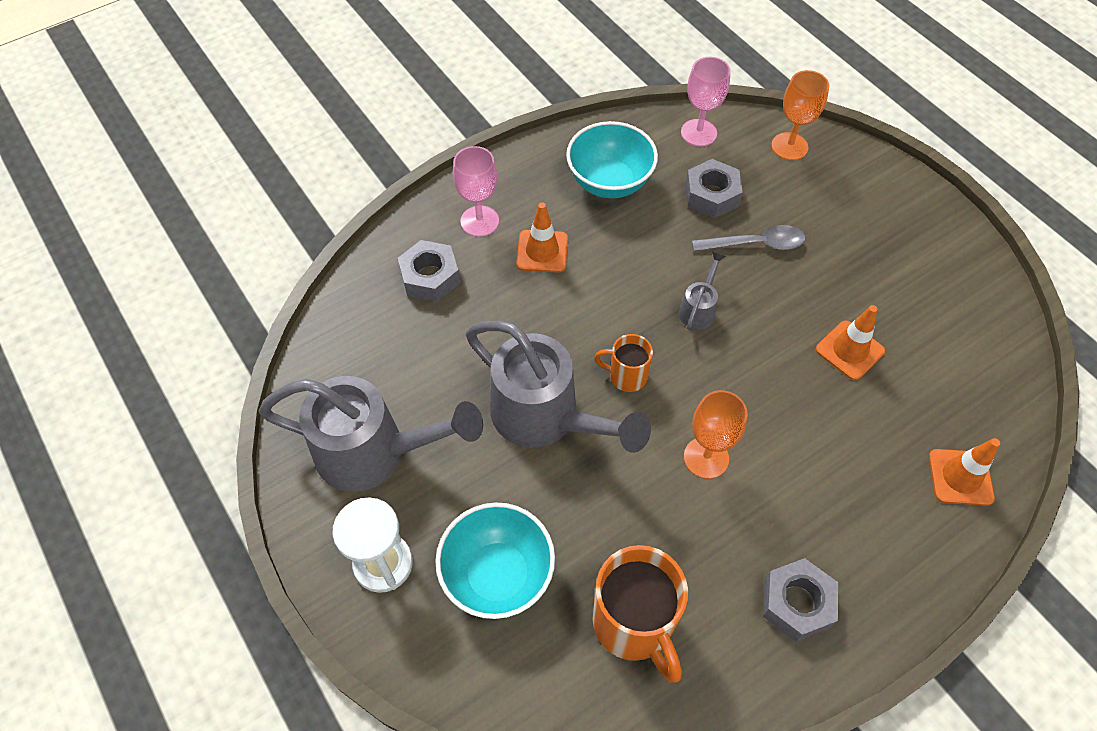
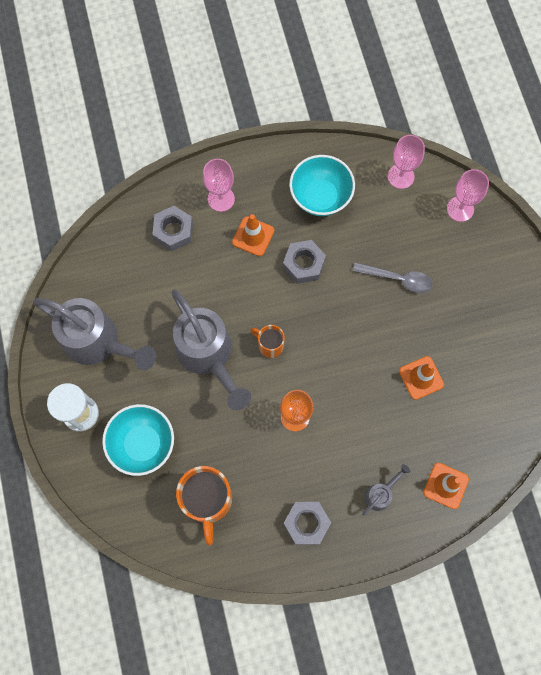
camera: 20 degrees right, 15 degrees up
grey watering can [679,252,726,330] -> grey watering can moved to [362,464,410,515]
grey nut [685,159,743,218] -> grey nut moved to [283,240,326,284]
orange goblet [771,70,829,160] -> pink goblet [447,169,489,222]

